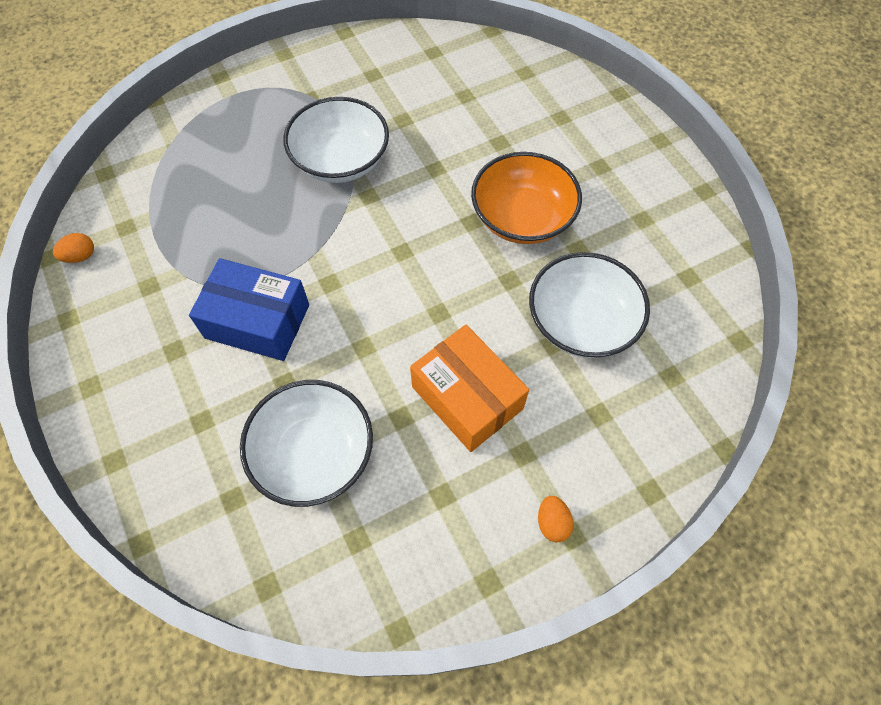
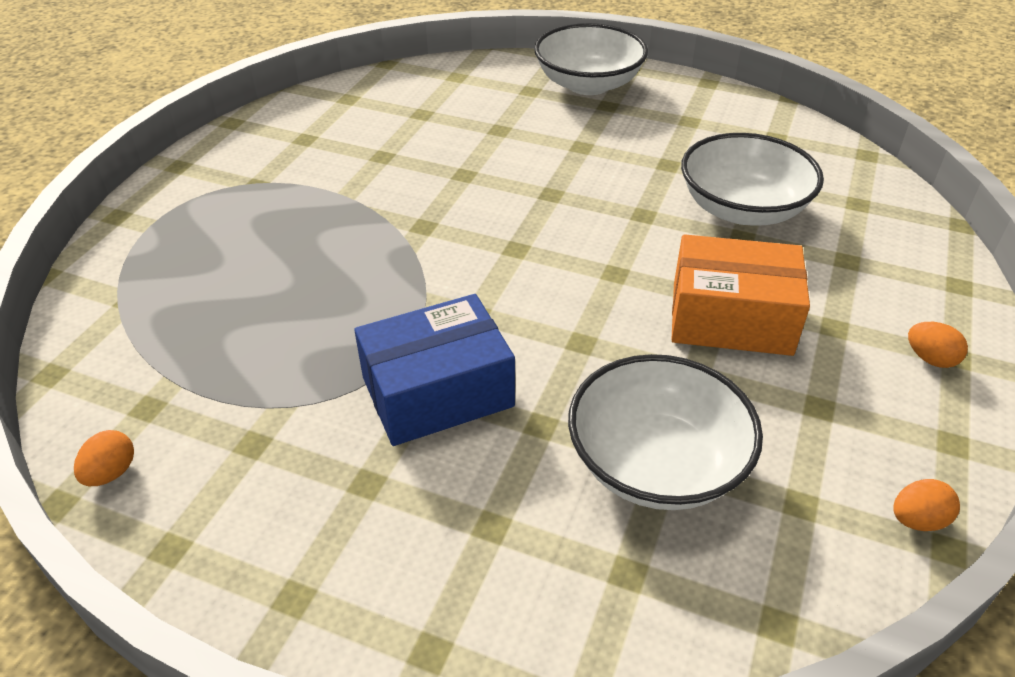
camera: 40 degrees left, 20 degrees down
white bowl [283,97,389,183] -> white bowl moved to [534,23,648,95]
orange bowl [471,152,582,244] -> none
none -> orange egg [893,479,960,531]

